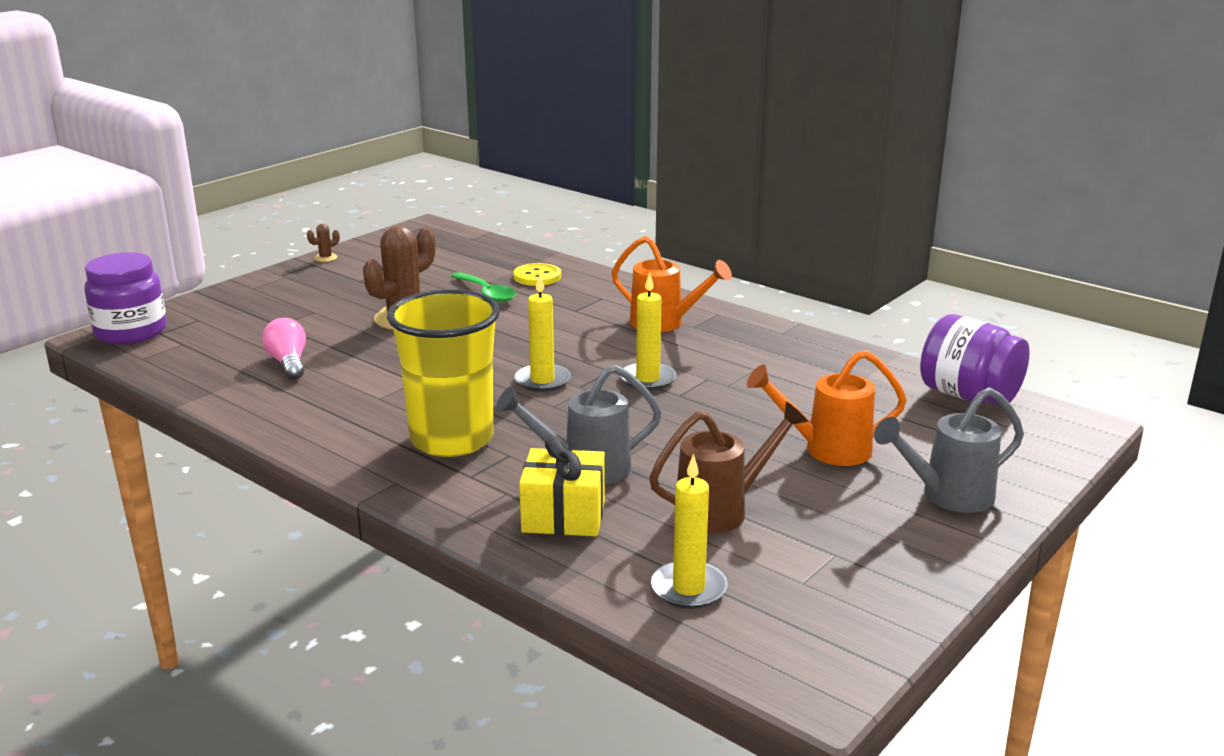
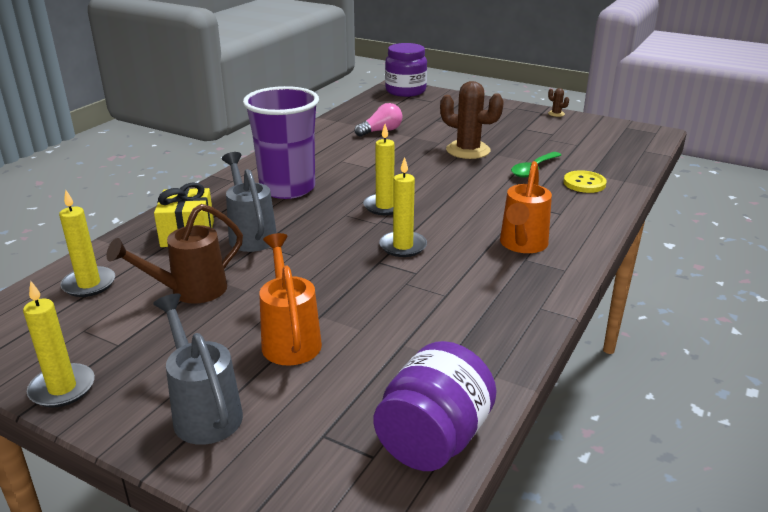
camera: 80 degrees right, 5 degrees up
yellow cup [387,289,500,457] -> purple cup [243,86,319,199]
brown watering can [649,401,808,533] -> brown watering can turned 90 degrees clockwise [106,204,243,304]
none -> yellow candle [23,280,95,407]

